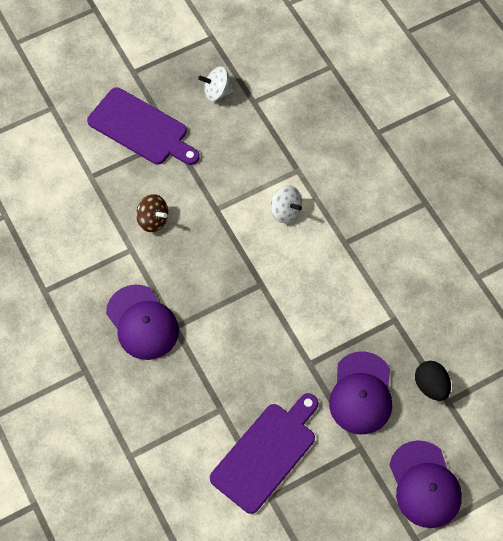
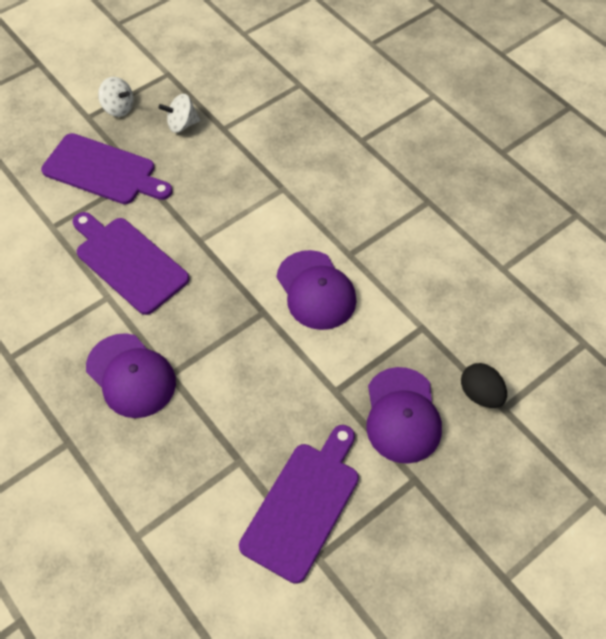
camera: 10 degrees left, 5 degrees down
brown spinning top [136,194,168,232] -> purple cutting board [72,212,189,315]
white spinning top [271,185,302,223] -> white spinning top moved to [98,77,134,117]
purple cap [390,440,462,528] -> purple cap moved to [276,250,357,330]

